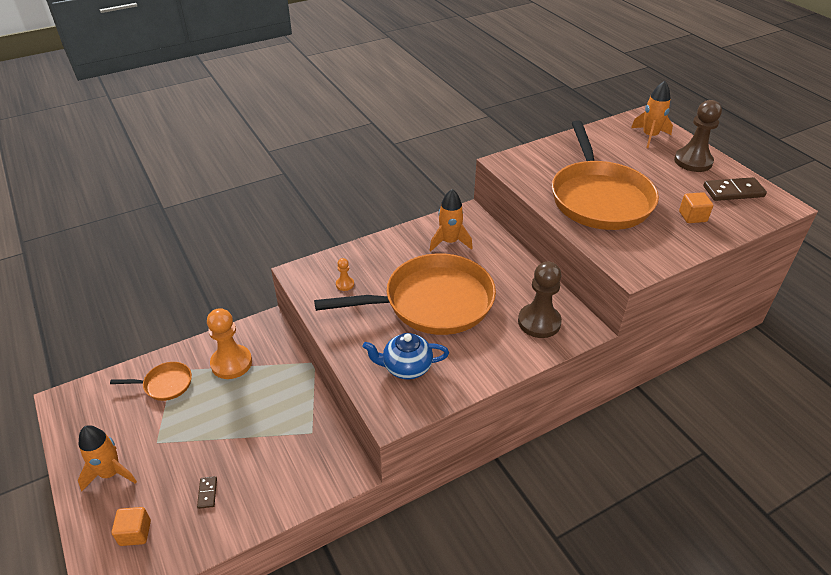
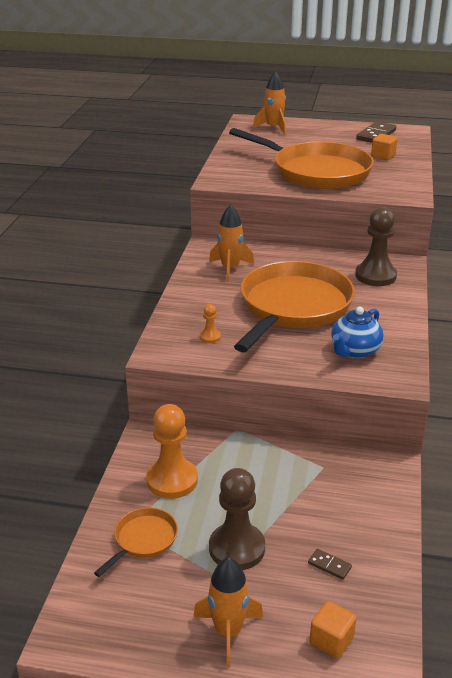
camera: 50 degrees left, 10 degrees down
brown pawn [674,100,722,172] -> brown pawn moved to [209,468,265,570]

